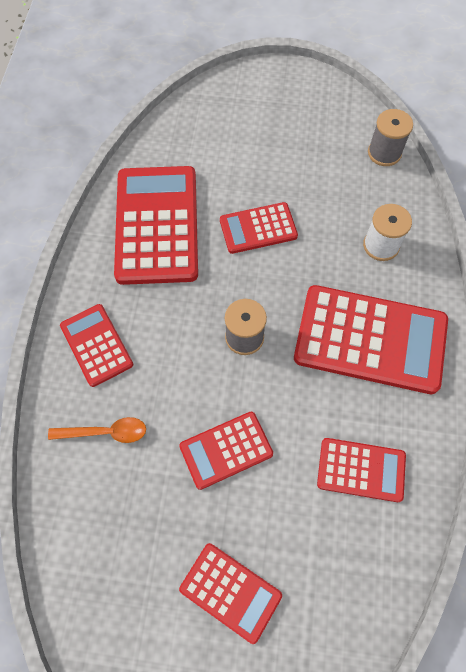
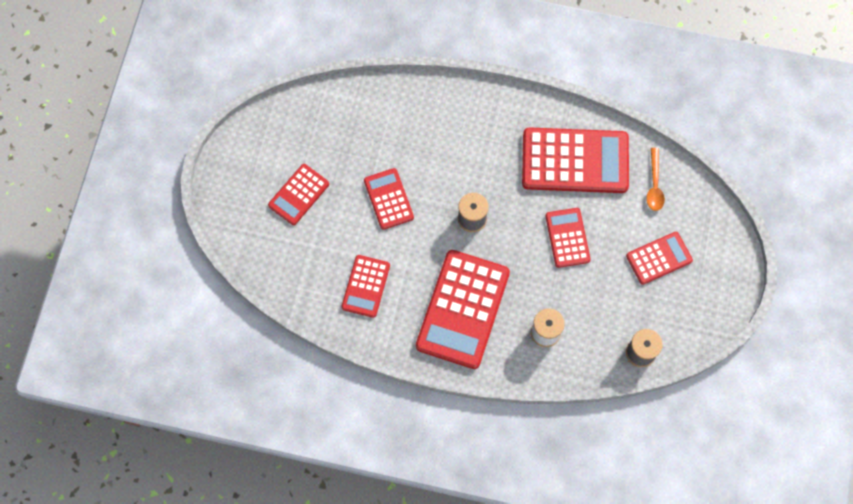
camera: 95 degrees right, 5 degrees up
orange spoon [48,417,146,443] -> orange spoon moved to [646,148,665,211]
red calculator [60,304,133,387] -> red calculator moved to [626,232,693,285]

